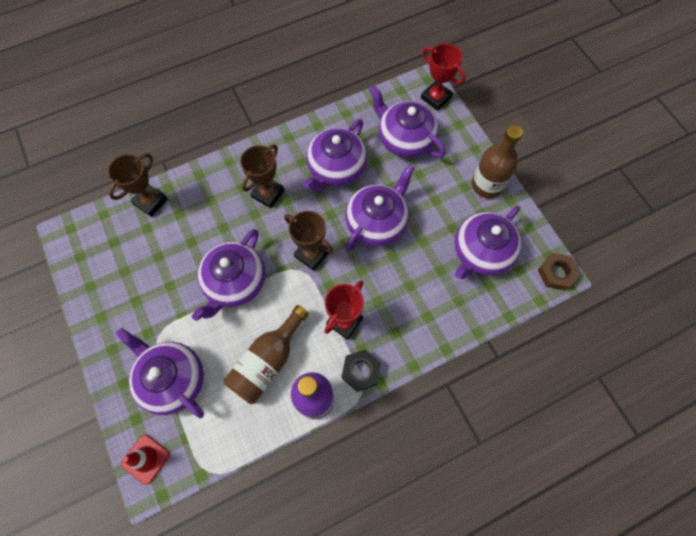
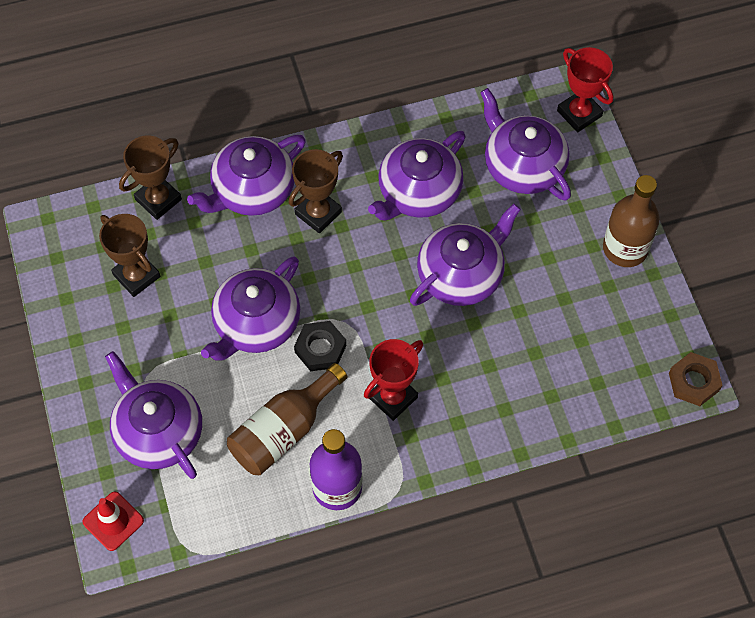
camera: 10 degrees right, 5 degrees down
brown trophy [284,210,333,271] -> brown trophy moved to [99,214,160,297]
black nut [342,349,381,392] -> black nut moved to [294,321,346,371]
purple teapot [455,206,522,279] -> purple teapot moved to [187,135,306,216]

